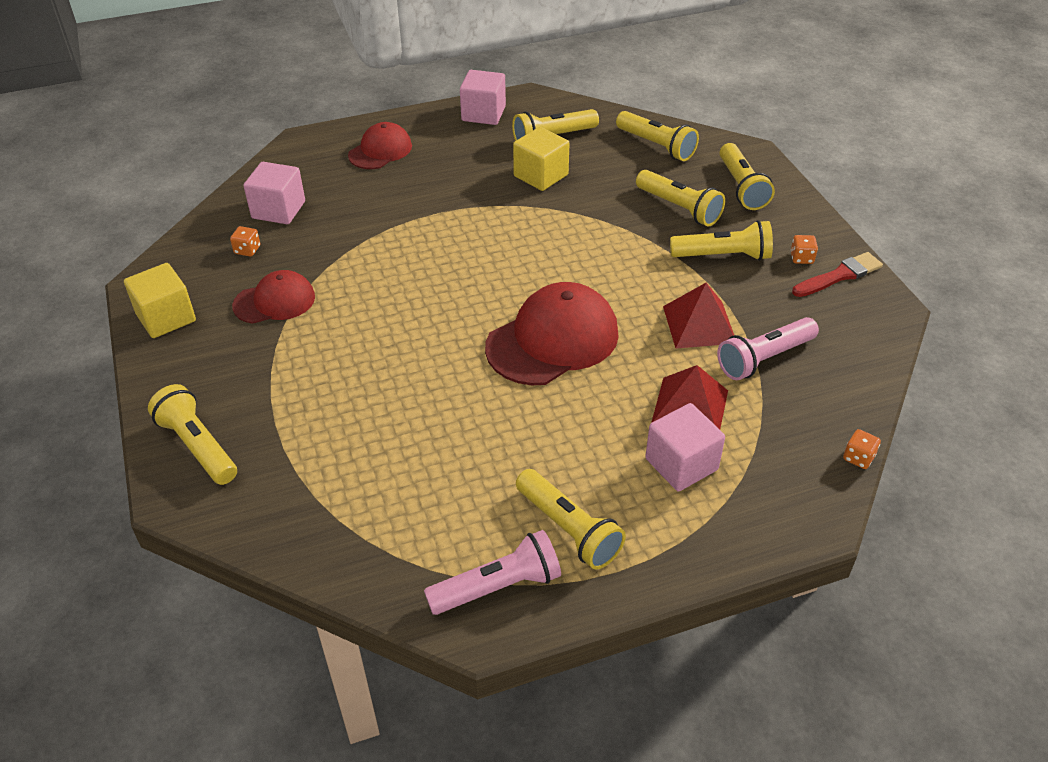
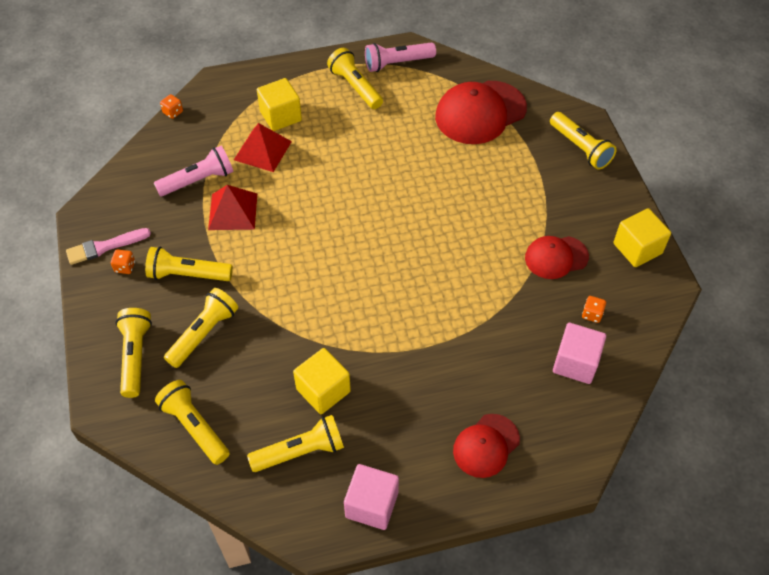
camera: 175 degrees left, 10 degrees up
red cap [485,282,619,385] -> red cap moved to [435,81,527,144]
yellow flashlight [636,170,725,226] -> yellow flashlight turned 75 degrees clockwise [164,288,238,368]
pink cube [645,403,725,492] -> yellow cube [257,78,302,131]
red brush [792,252,883,297] -> pink brush [66,228,151,265]

